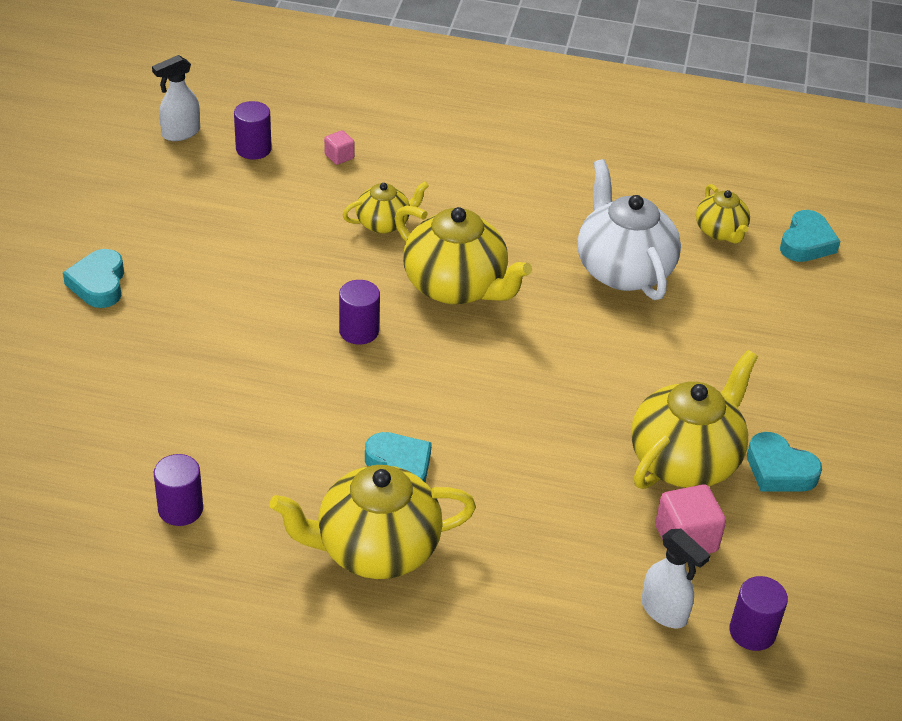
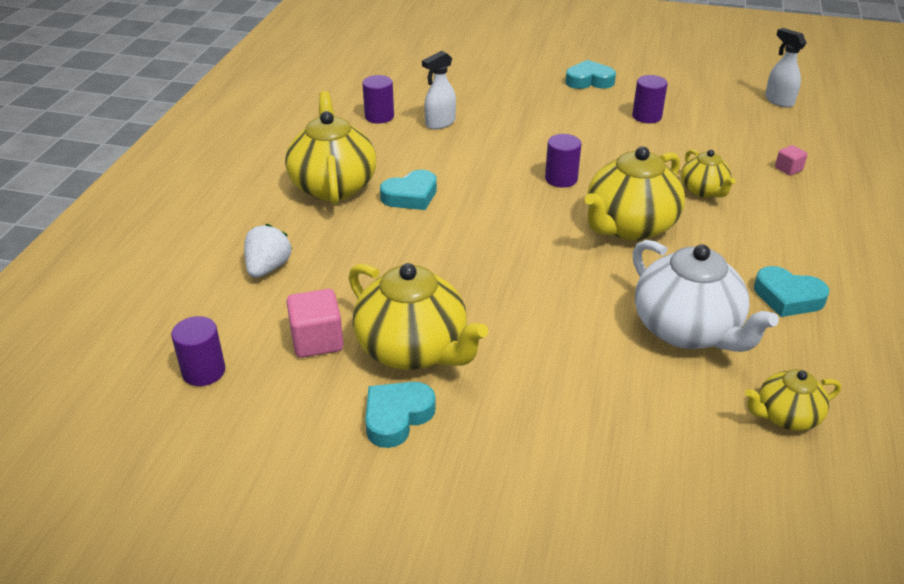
camera: 95 degrees right, 5 degrees down
purple cylinder [234,101,271,160] -> purple cylinder moved to [632,75,668,123]
white teapot [577,159,681,300] -> white teapot turned 75 degrees clockwise [633,240,779,352]
white spray bottle [641,529,710,629] -> white spray bottle moved to [422,51,456,129]
turquoise heart [780,210,841,262] -> turquoise heart moved to [754,266,829,317]
none -> white strawberry [244,224,292,278]

